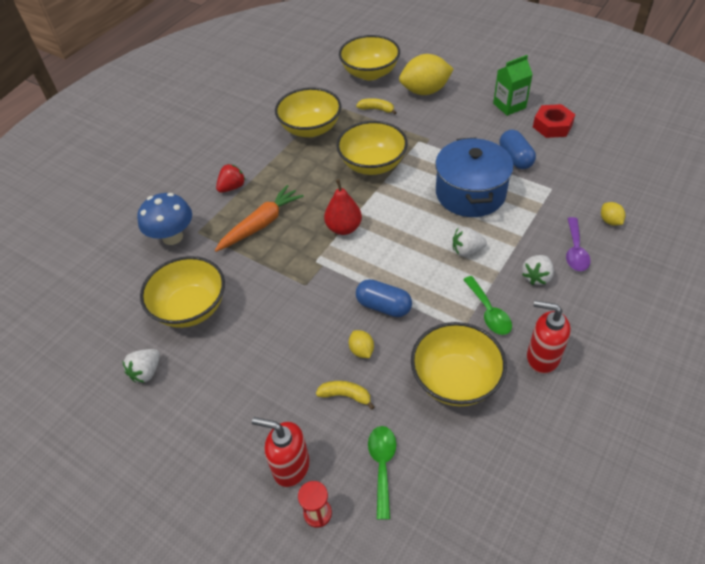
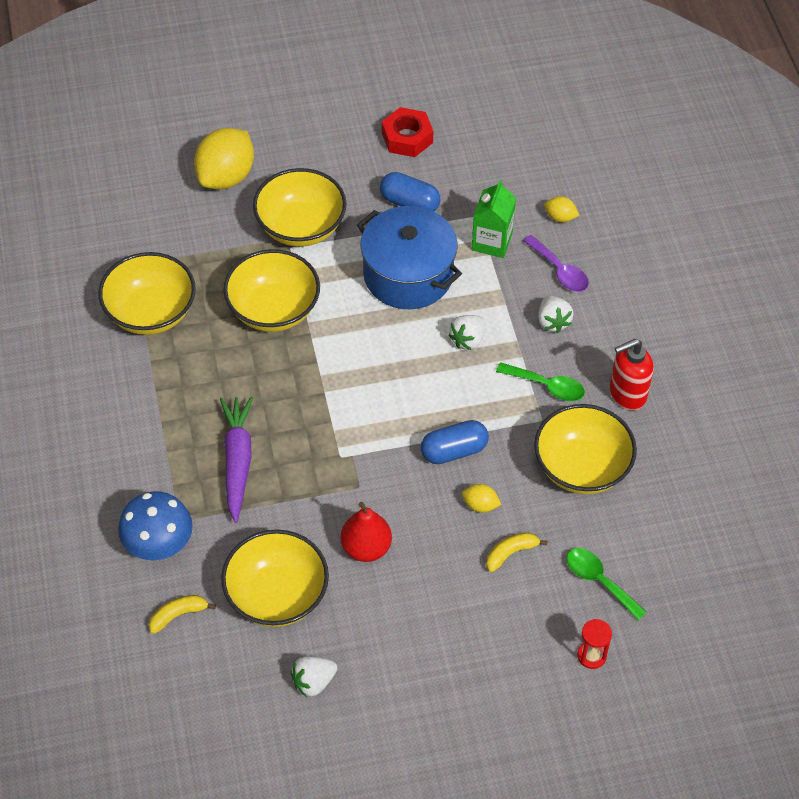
camera: 50 degrees left, 5 degrees up
white strawberry [122,349,160,383] -> white strawberry turned 75 degrees clockwise [291,656,337,697]
orange carrot [215,185,304,252] -> purple carrot [220,396,253,523]
red strawberry [216,164,246,193] -> none
red soap dispenser [252,417,310,487] -> none
red pear [324,179,362,235] -> red pear moved to [341,502,392,562]
yellow bowl [339,35,400,80] -> yellow bowl moved to [253,168,347,247]
yellow banana [356,98,397,115] -> yellow banana moved to [149,595,216,634]
green carton [493,55,533,116] -> green carton moved to [471,180,516,258]

